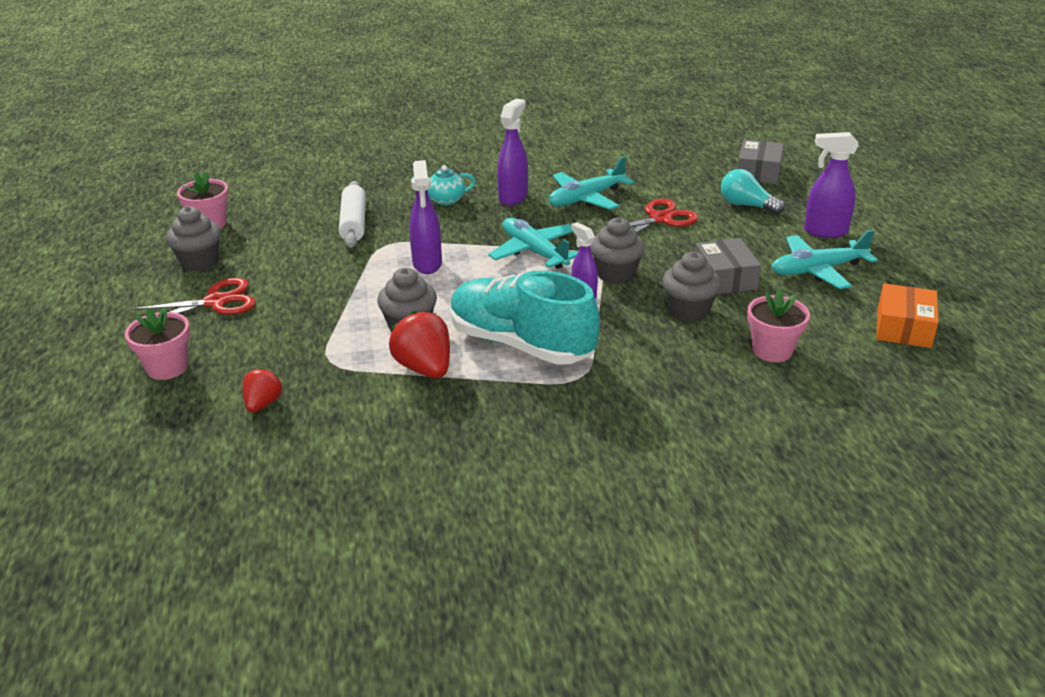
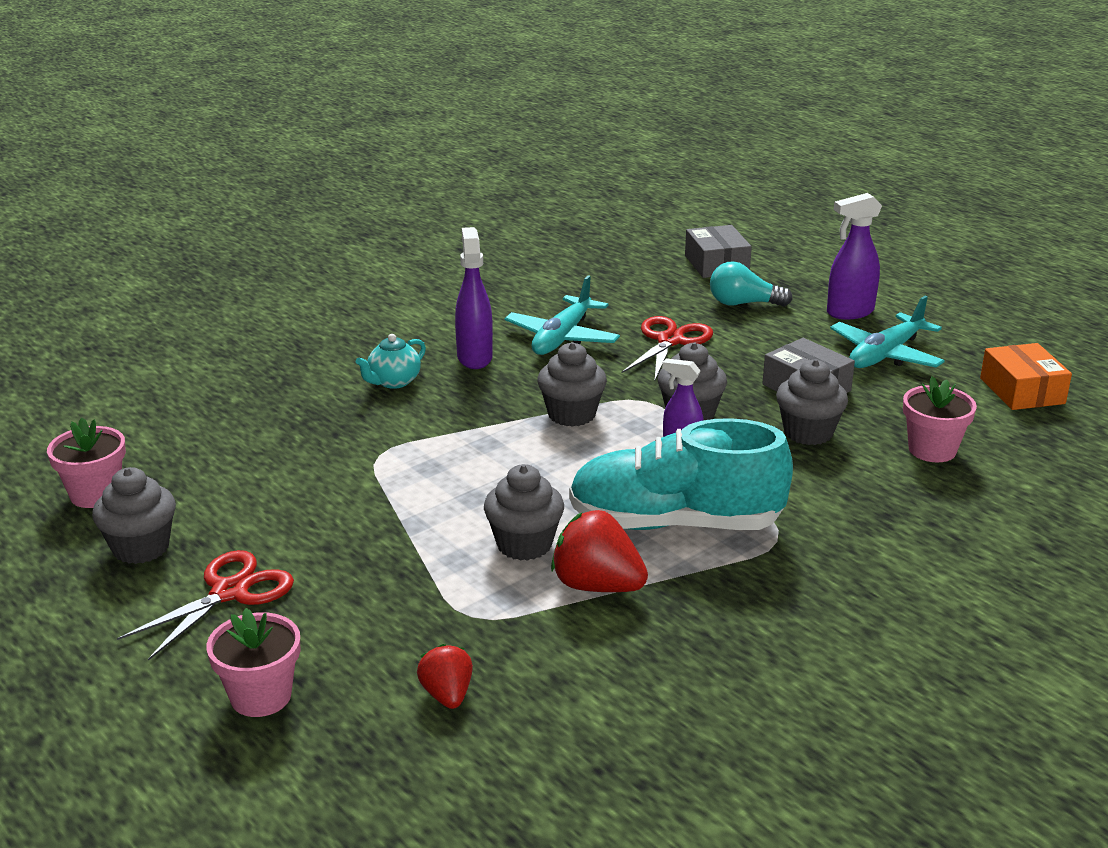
camera: 30 degrees left, 5 degrees down
white rolling pin [339,181,366,248] -> none
purple spray bottle [409,160,442,274] -> none
turquoise plane [488,218,578,269] -> grey cupcake [537,342,607,427]

